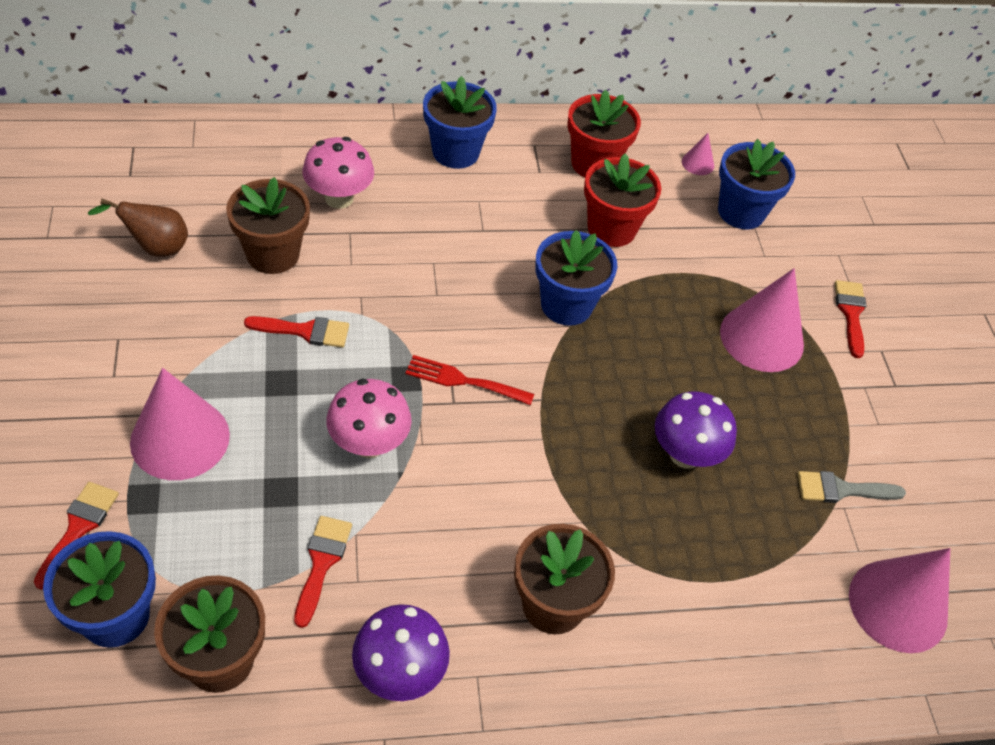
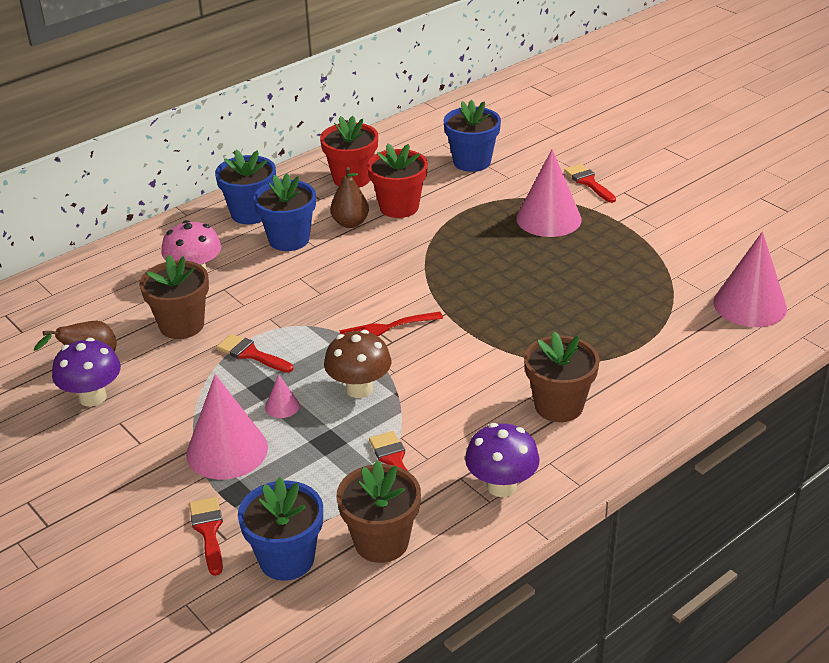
camera: 25 degrees left, 15 degrees down
red brush [244,316,349,348] -> red brush turned 120 degrees counterclockwise [217,334,293,373]
pink mushroom [326,379,412,458] -> brown mushroom [324,330,391,398]
blue flower pot [535,230,617,326] -> blue flower pot moved to [253,173,316,251]
purple mushroom [655,391,737,469] -> purple mushroom moved to [52,338,121,407]
pink cone [682,133,714,175] -> pink cone moved to [265,374,300,418]
grey brush [797,471,906,503] -> none
none -> brown pear [330,167,369,228]

